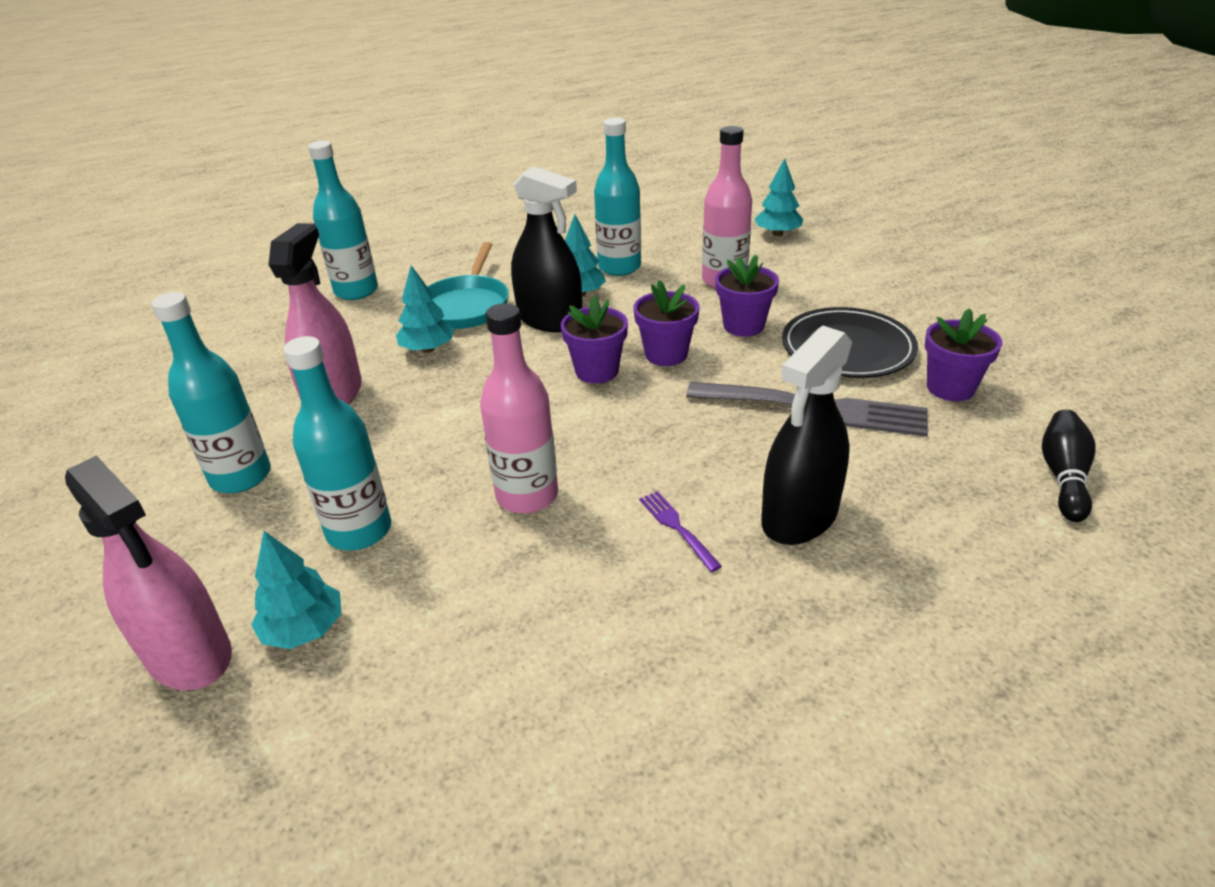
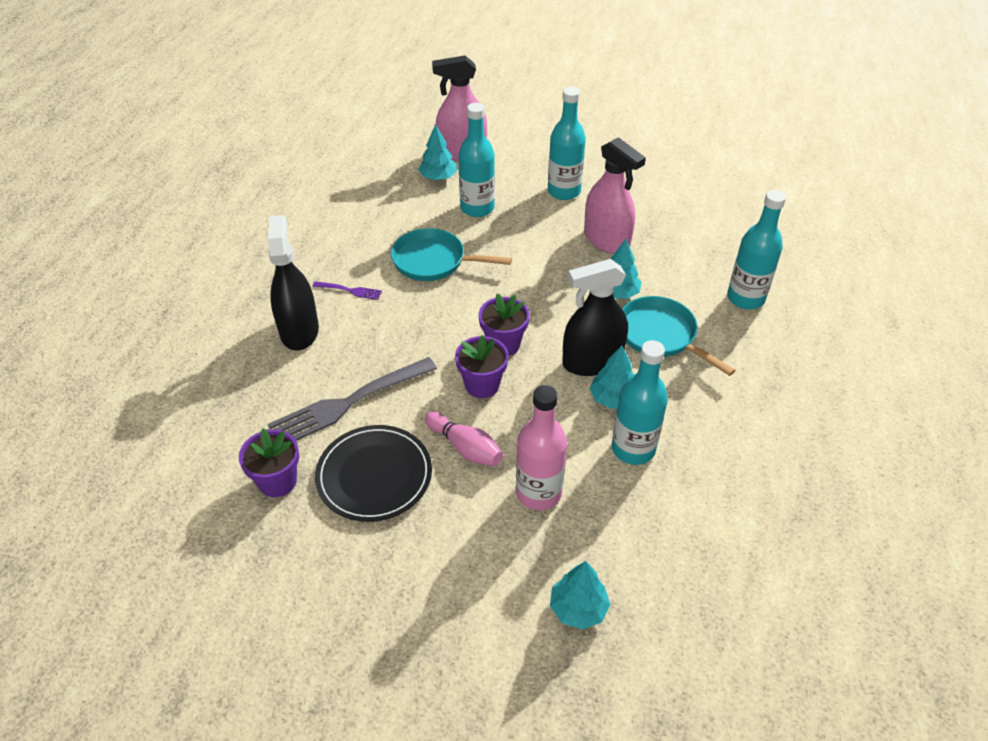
camera: 130 degrees right, 10 degrees up
pink bottle [480,303,558,513] -> turquoise pan [391,228,512,281]
purple flower pot [715,255,779,337] -> pink bowling pin [425,412,503,466]
black bowling pin [1042,409,1096,522] -> none

